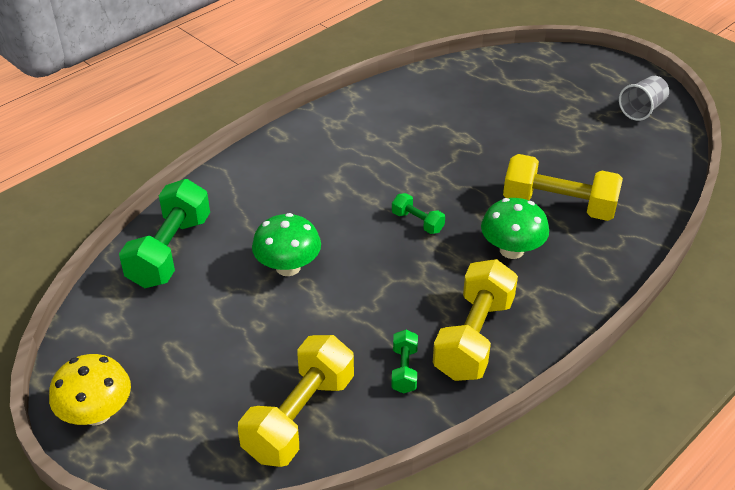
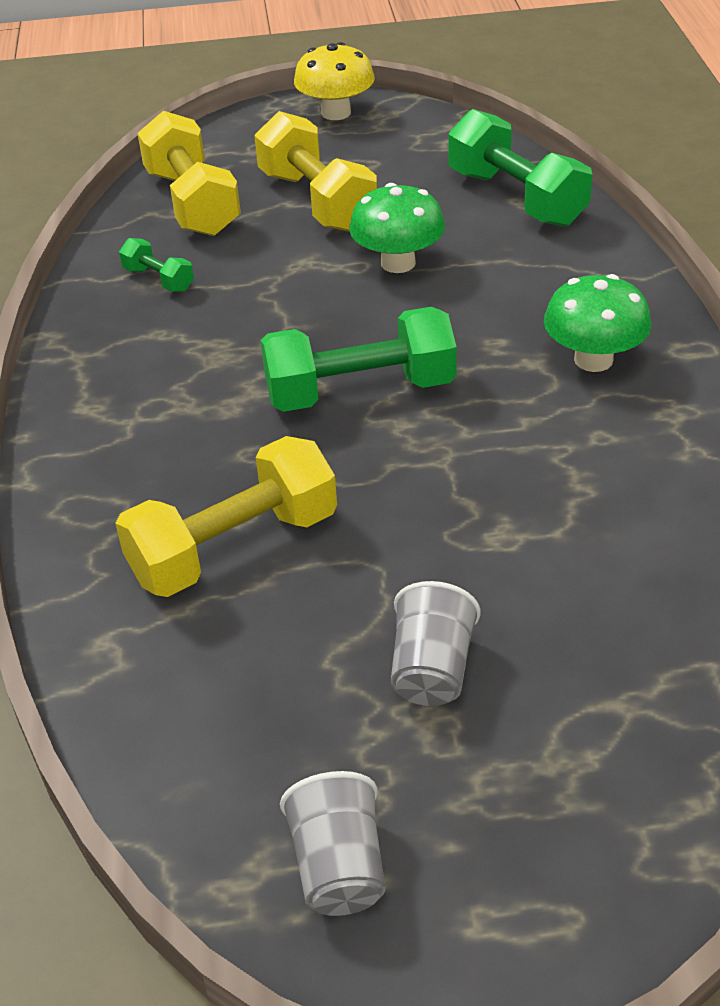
camera: 130 degrees right, 0 degrees up
green dumbbell [392,193,445,234] -> green dumbbell [261,307,457,412], size x2.09
yellow dumbbell [433,259,518,381] -> yellow dumbbell moved to [254,111,377,232]
green mushroom [481,198,549,259] -> green mushroom moved to [544,274,651,372]
none -> grey cup [391,581,481,706]

